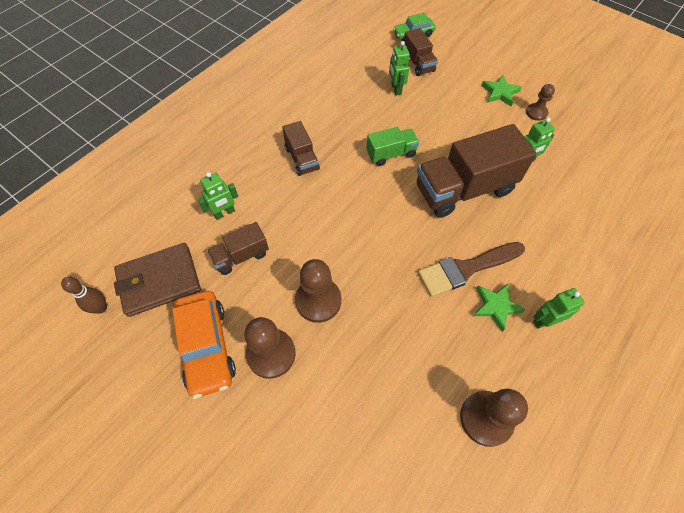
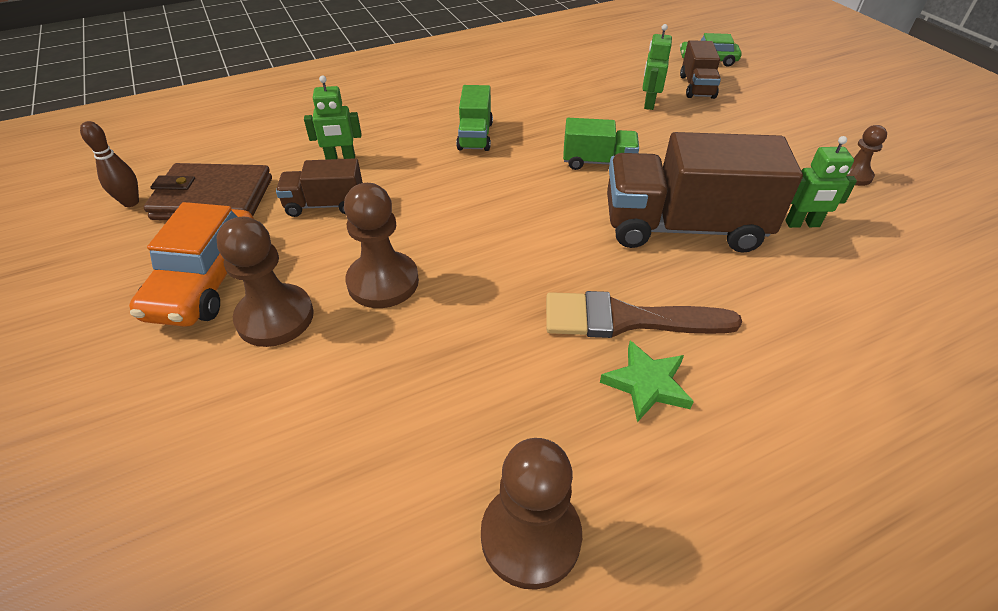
camera: 25 degrees right, 15 degrees down
brown truck [282,121,320,176] -> green truck [456,85,493,151]
green star [481,75,522,106] -> none
green robot [533,288,585,329] -> none

